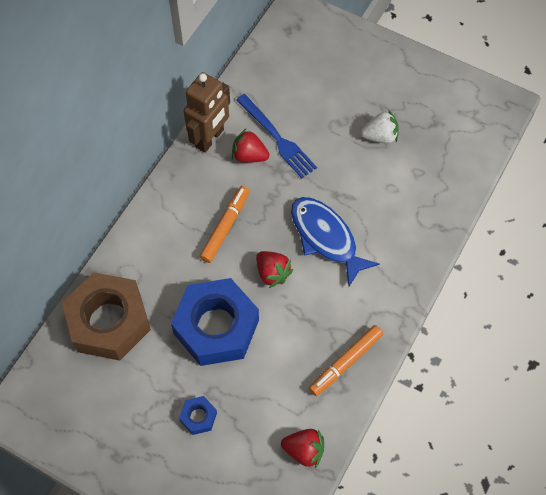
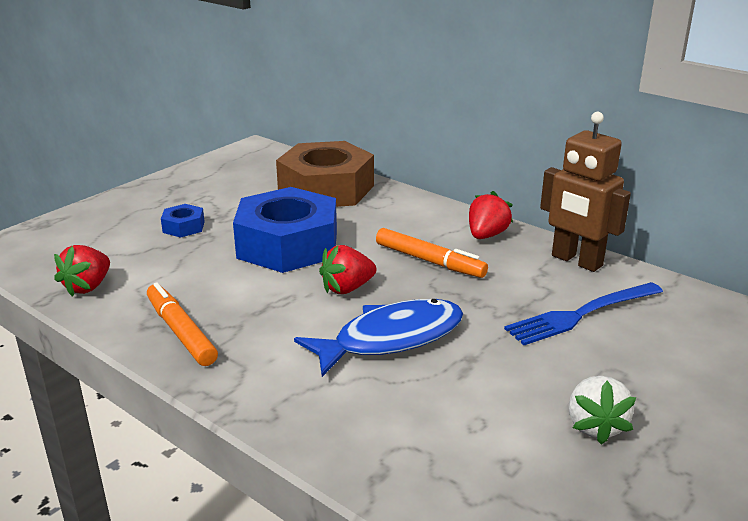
camera: 100 degrees right, 35 degrees down
red strawberry [232,128,269,163] -> red strawberry moved to [469,191,513,239]

